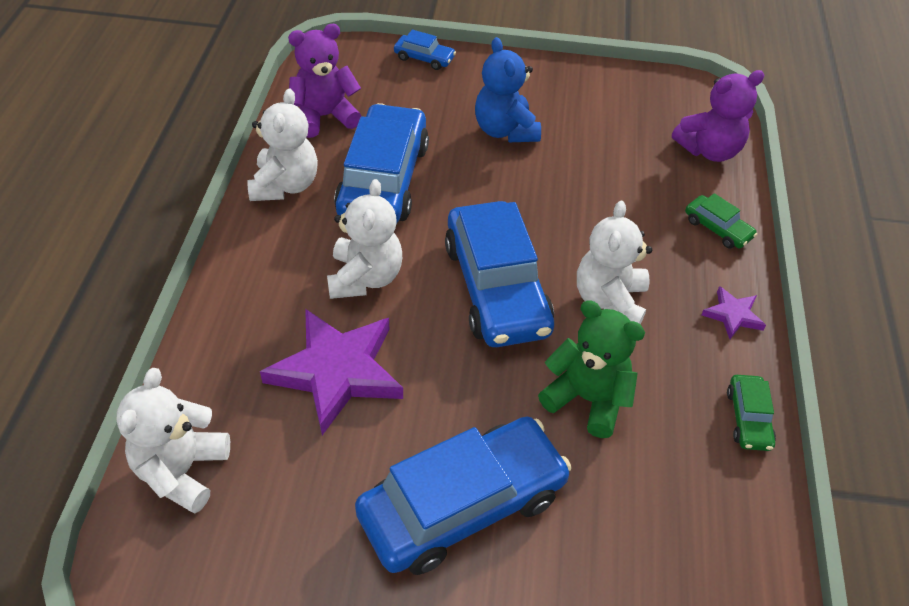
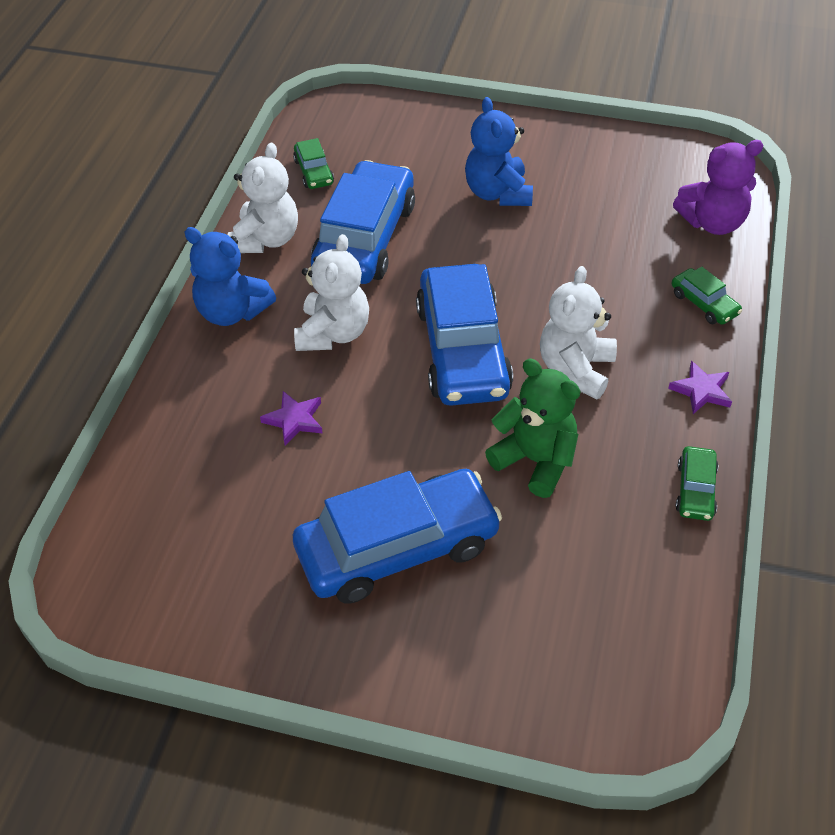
camera: 10 degrees right, 0 degrees up
white teddy bear [117,368,230,513] -> none
purple star [260,309,403,435] -> purple star [260,391,323,445], size x0.47
purple teddy bear [288,24,361,138] -> green car [293,138,334,189]
blue car [394,30,456,70] -> none
none -> blue teddy bear [185,227,276,326]

